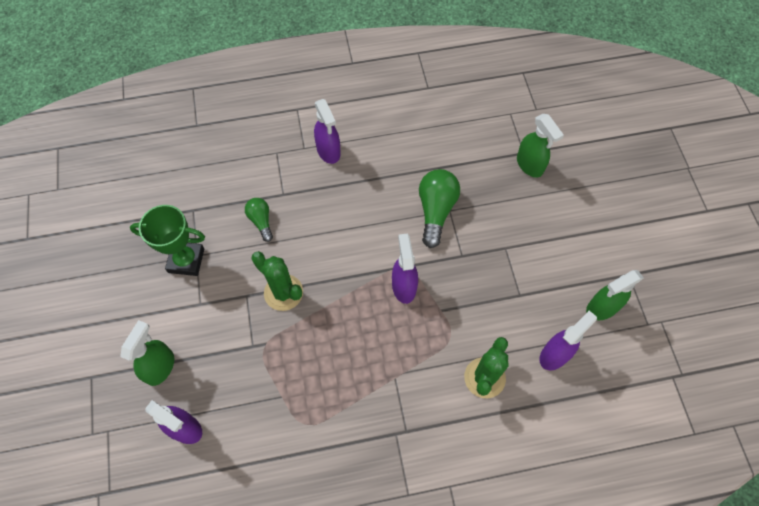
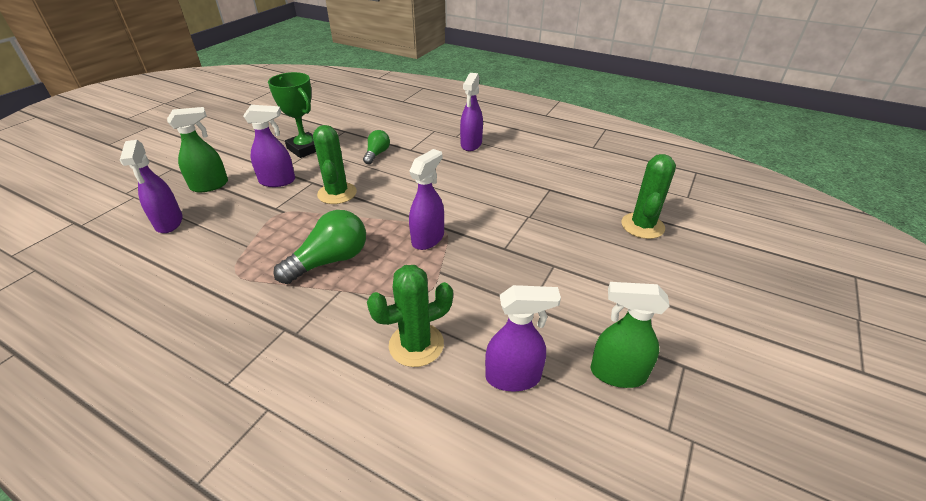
camera: 40 degrees right, 25 degrees down
green light bulb [419,169,460,248] -> green light bulb moved to [273,210,366,284]
green spray bottle [517,114,564,178] -> green cactus [621,154,676,239]
none -> purple spray bottle [243,105,295,187]

